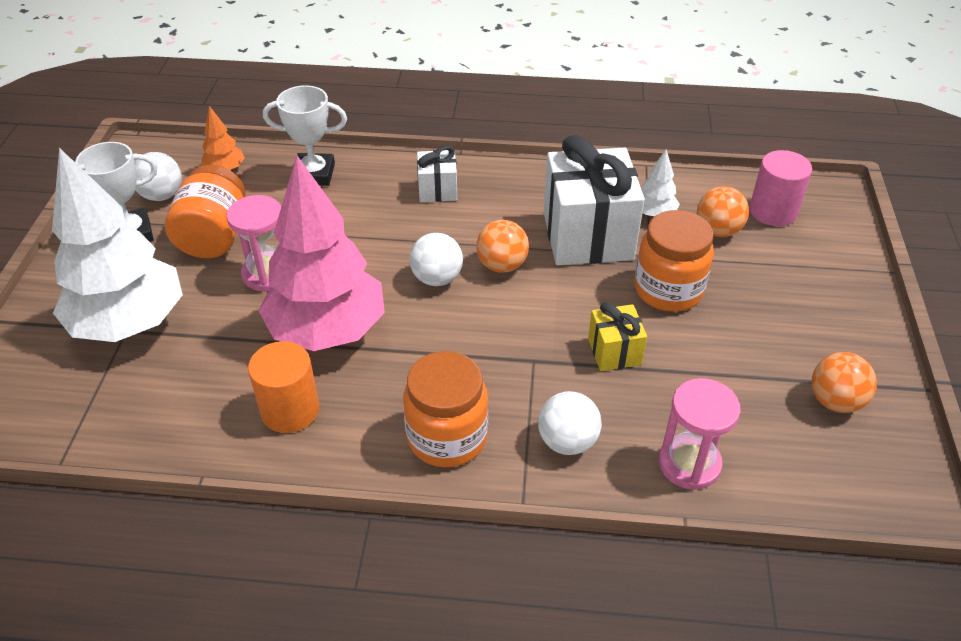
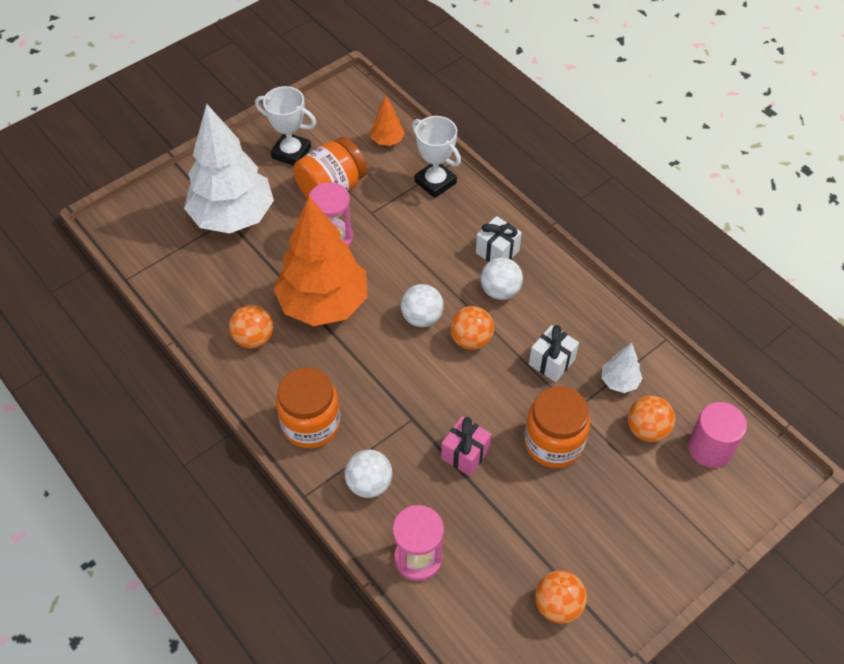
camera: 45 degrees right, 10 degrees up
white ball [135,152,182,201] -> white ball moved to [481,258,523,300]
orange cylinder [248,341,319,433] -> orange ball [229,305,273,348]
pink tree [259,156,385,351] -> orange tree [274,196,367,326]
white gift [544,135,645,265] -> white gift [529,325,579,382], size x0.49
yellow gift [588,302,647,371] -> pink gift [441,416,492,476]

